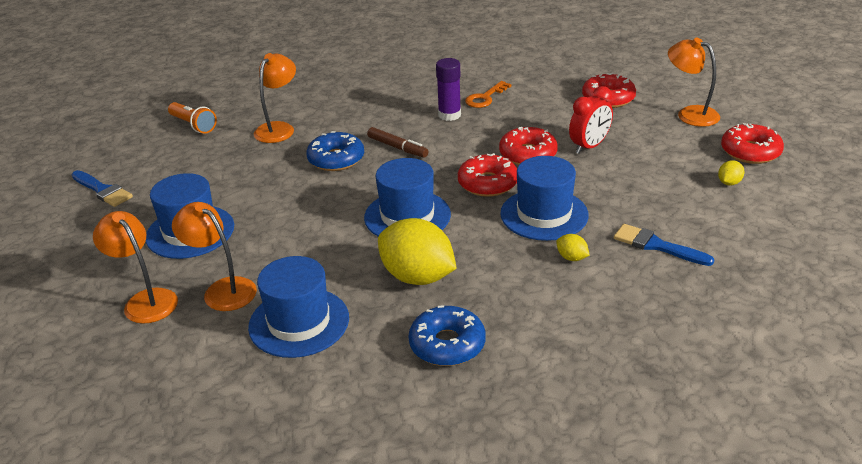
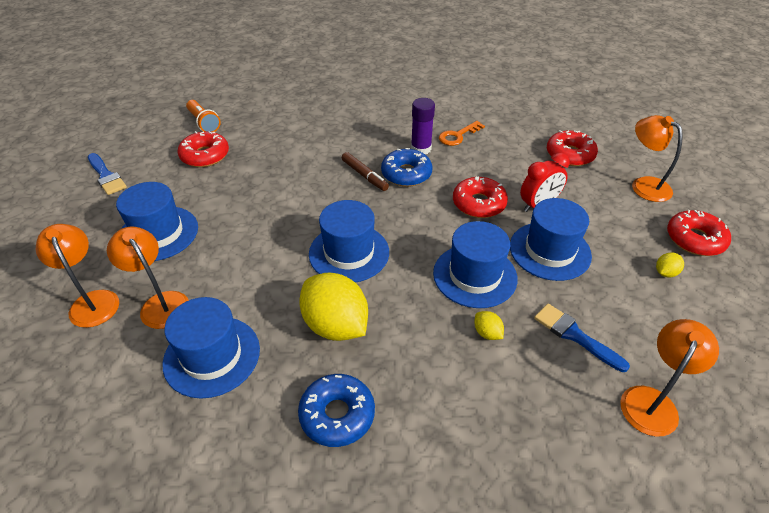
camera: 10 degrees right, 10 degrees up
orange lamp [254,53,296,143] -> orange lamp moved to [620,319,719,437]
blue donut [306,131,364,171] -> blue donut moved to [381,148,432,187]
red donut [458,153,517,197] -> red donut moved to [178,131,229,167]
none -> blue hat [510,198,592,281]

